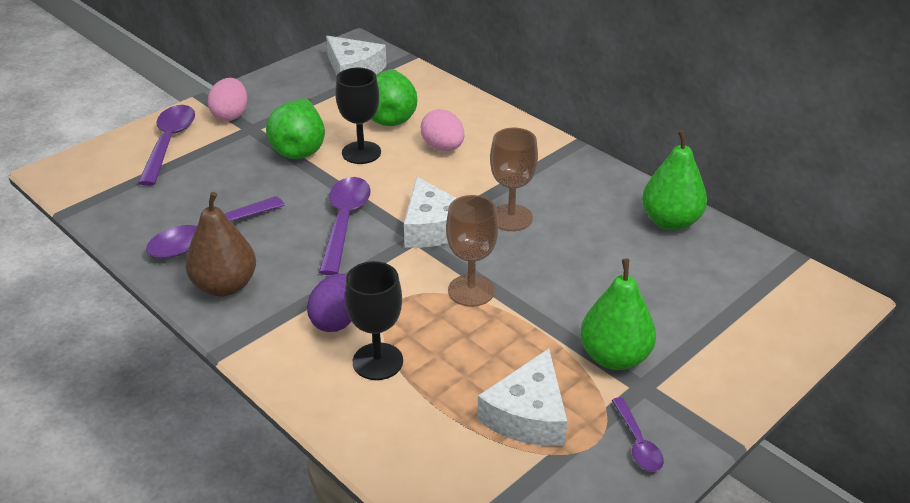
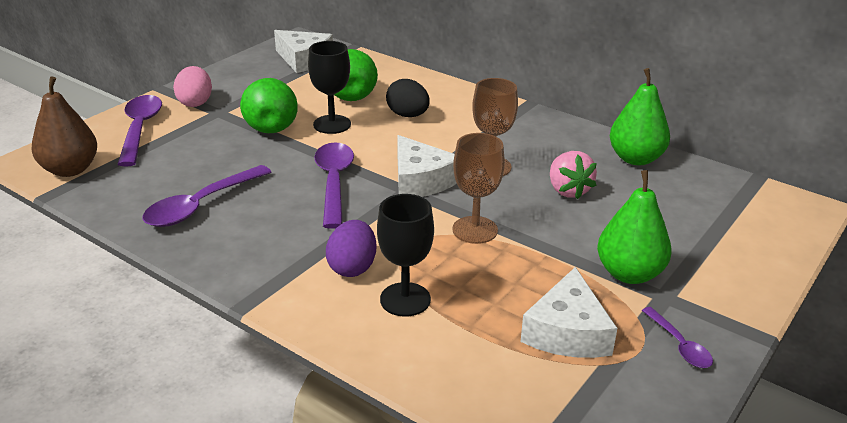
camera: 10 degrees left, 5 degrees down
brown pear [185,192,256,296] -> brown pear moved to [31,76,97,177]
pink egg [421,109,464,151] -> black egg [386,79,430,117]
none -> pink strawberry [550,151,597,199]

